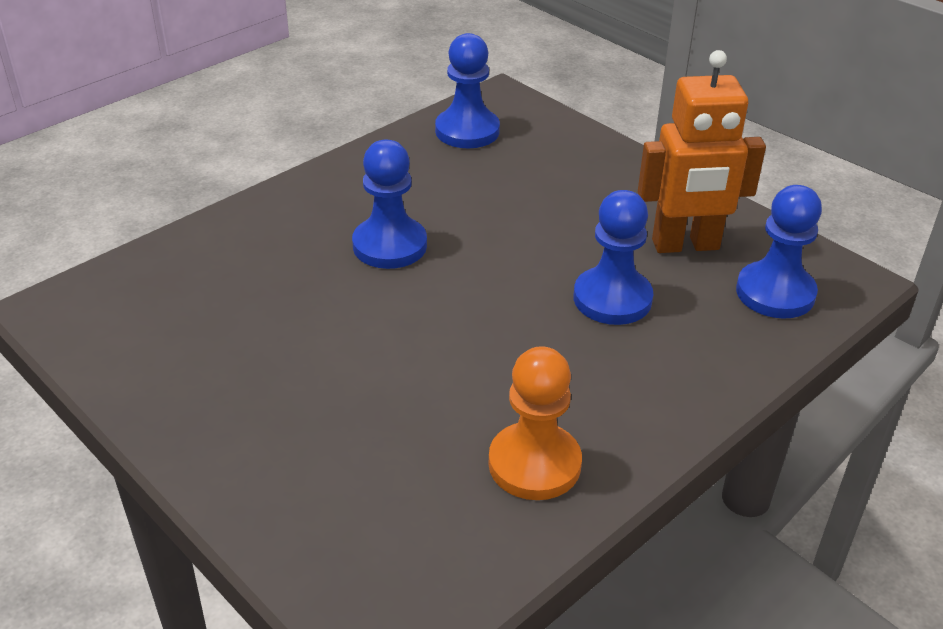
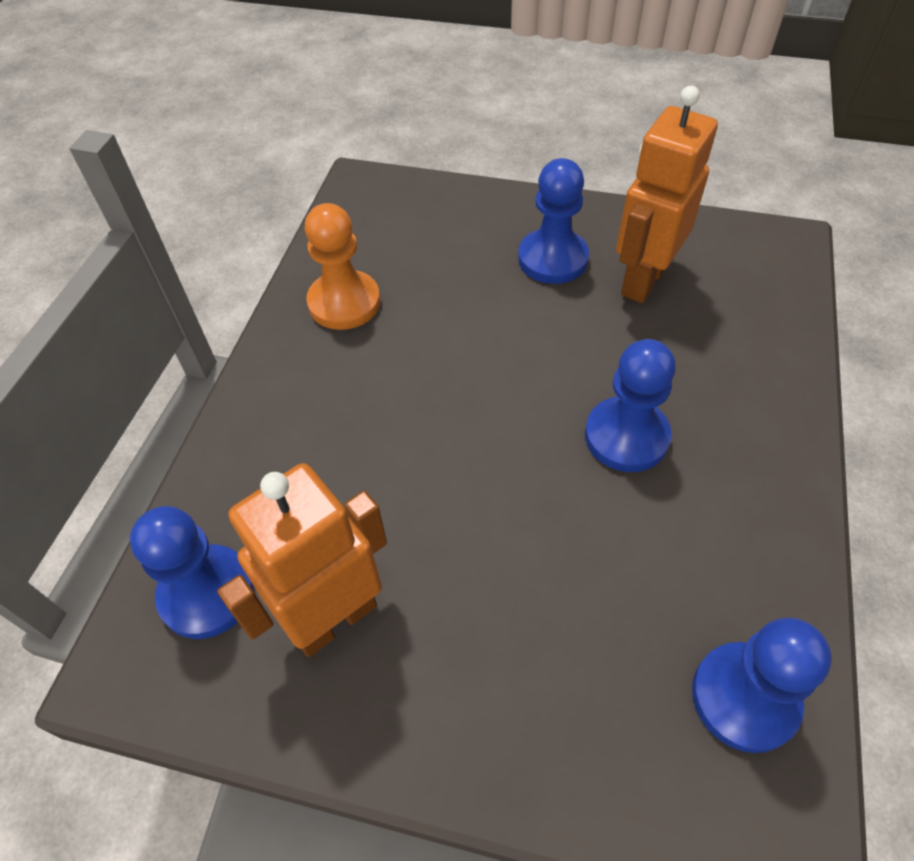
camera: 150 degrees right, 15 degrees up
blue pawn [574,190,653,325] -> blue pawn moved to [518,158,589,284]
none -> orange robot [616,86,718,303]

